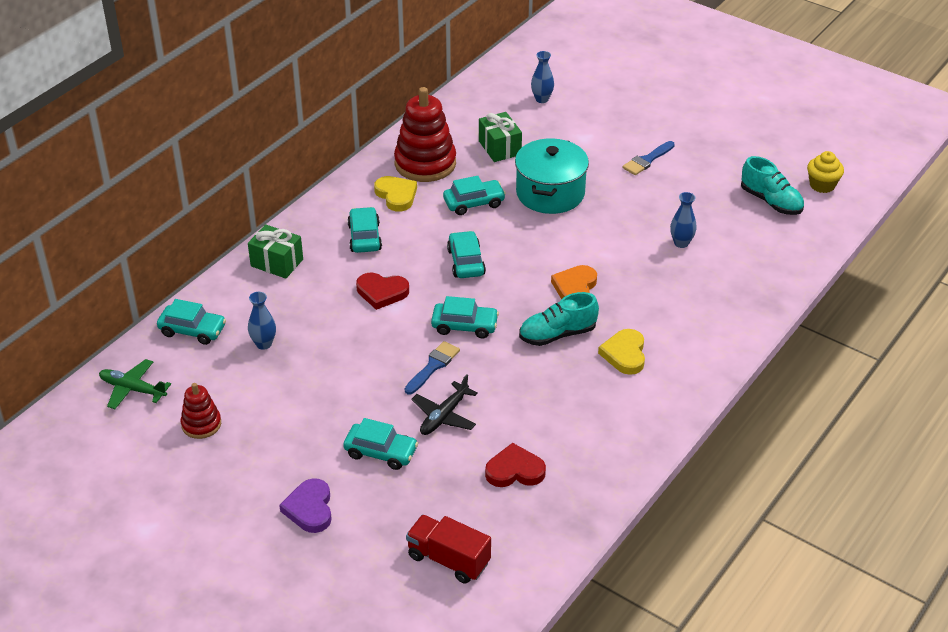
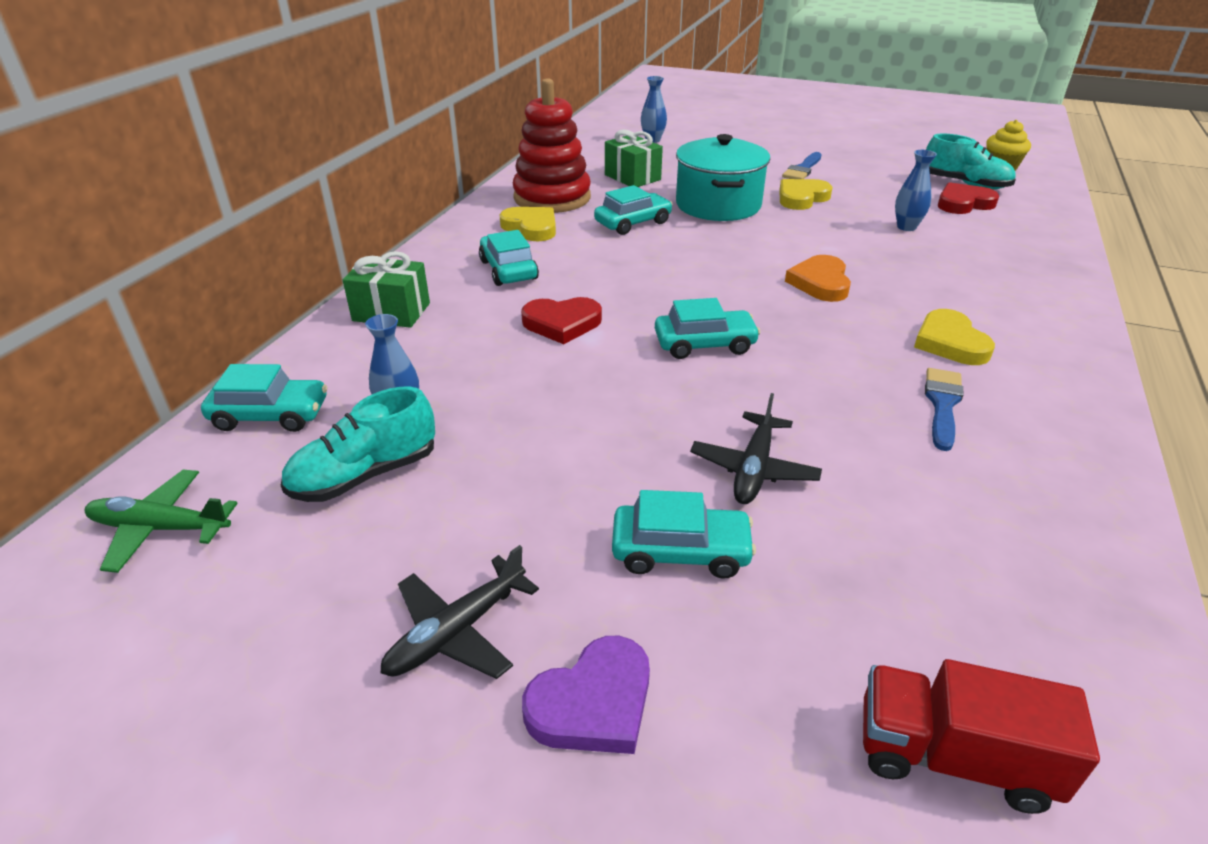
camera: 15 degrees left, 5 degrees down
red stacking toy [181,383,221,439] -> none
purple heart [279,478,332,533] -> purple heart turned 105 degrees counterclockwise [522,636,650,754]
blue brush [405,341,460,395] -> blue brush moved to [925,368,964,451]
turquoise car [447,231,486,278] -> none
red heart [485,443,546,487] -> red heart moved to [938,182,999,214]
turquoise shoe [519,292,599,346] -> turquoise shoe moved to [281,386,435,502]
none -> black plane [380,545,539,679]
none -> yellow heart [779,179,832,210]

